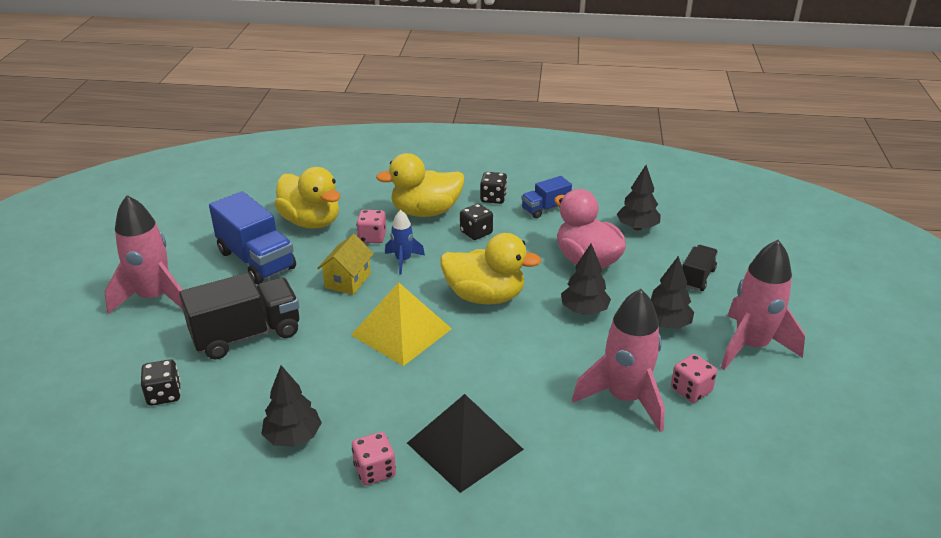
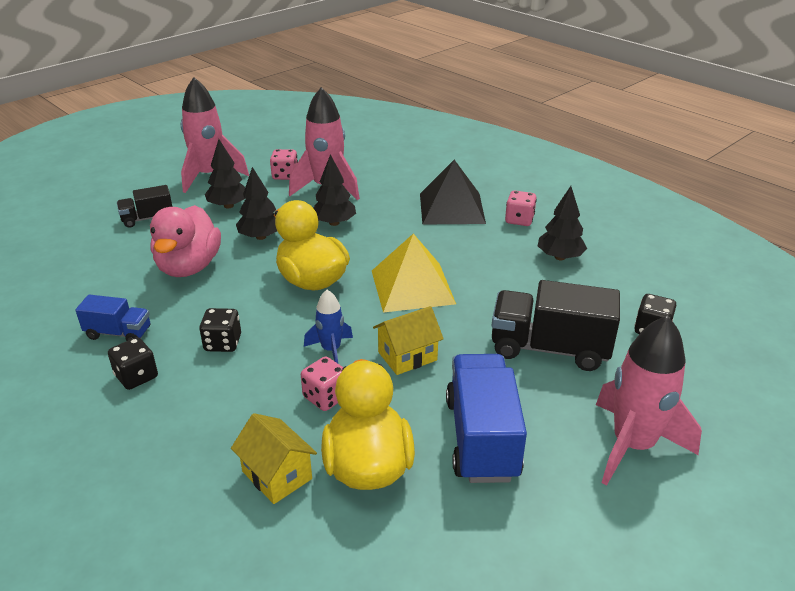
camera: 140 degrees left, 0 degrees up
yellow duck [376,153,464,217] -> none
black tree [617,165,661,230] -> black tree moved to [314,154,356,226]
none -> yellow house [231,413,317,504]

